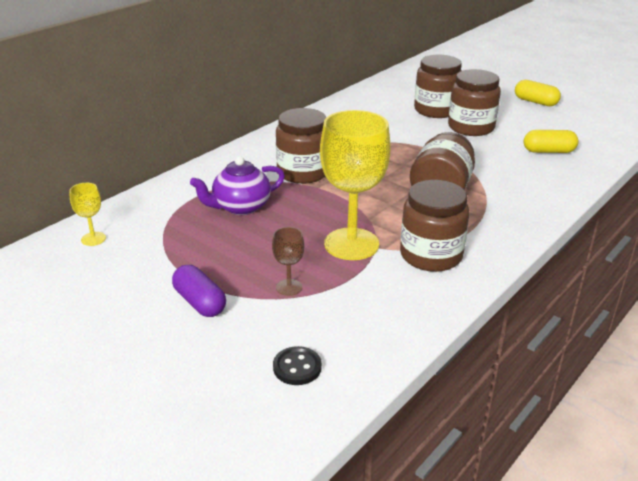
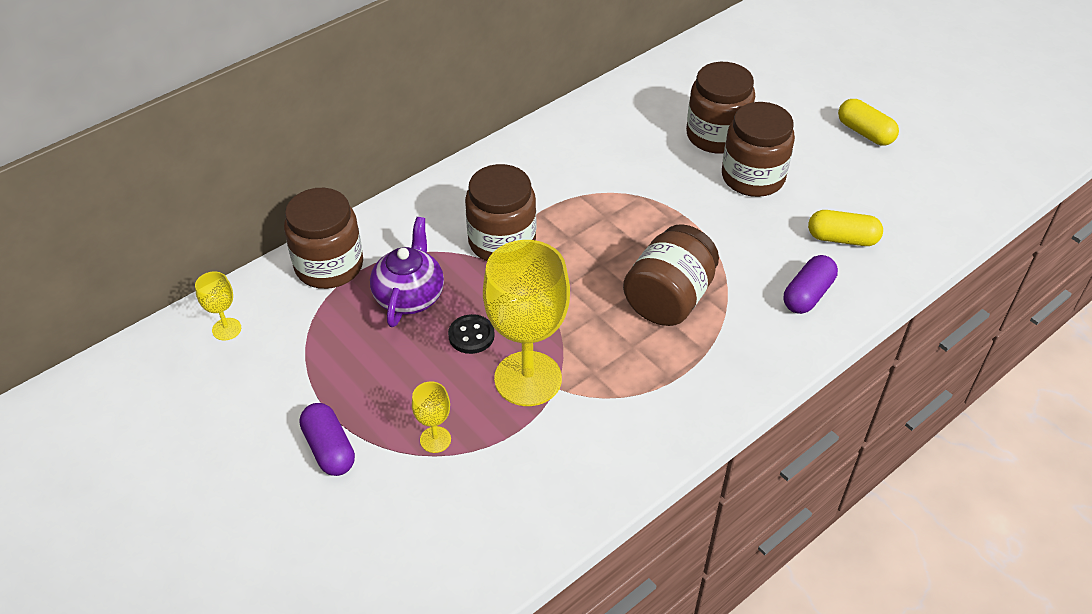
camera: 10 degrees right, 15 degrees up
purple teapot [190,156,285,215] -> purple teapot turned 120 degrees clockwise [370,217,444,327]
brown goblet [272,227,304,296] -> yellow goblet [412,381,451,453]
black button [273,346,322,385] -> black button moved to [448,314,495,354]
brown jar [400,180,469,272] -> brown jar moved to [284,188,363,289]
none -> purple capsule [784,255,838,314]

